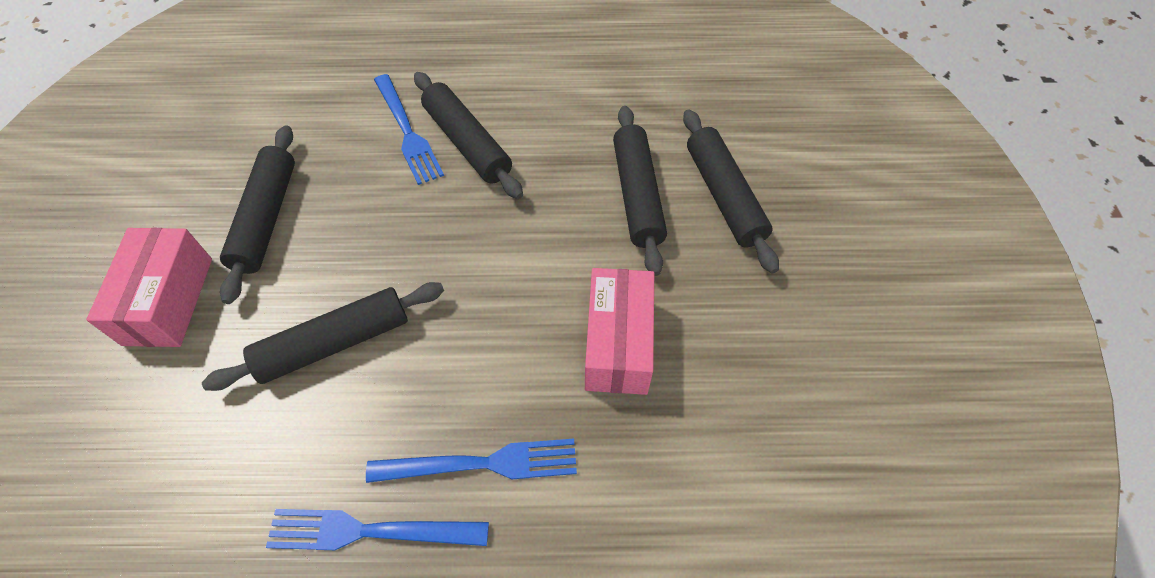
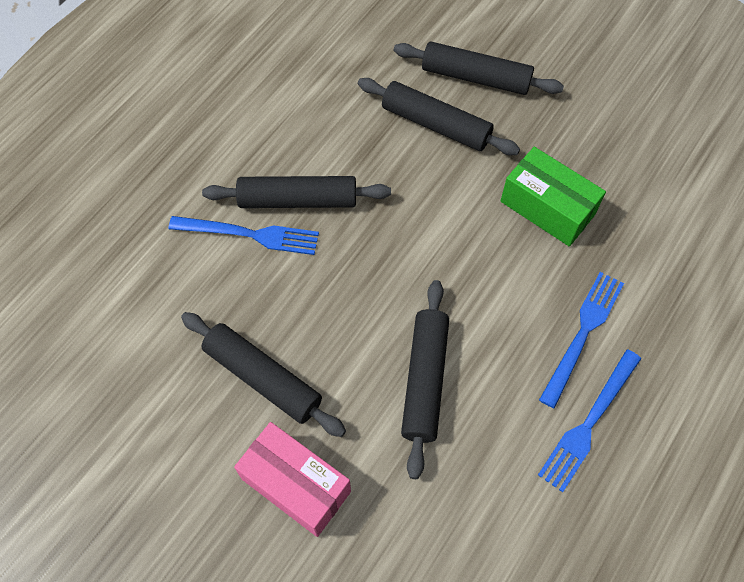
camera: 55 degrees left, 5 degrees up
pink box [585,268,654,395] -> green box [501,147,606,247]

